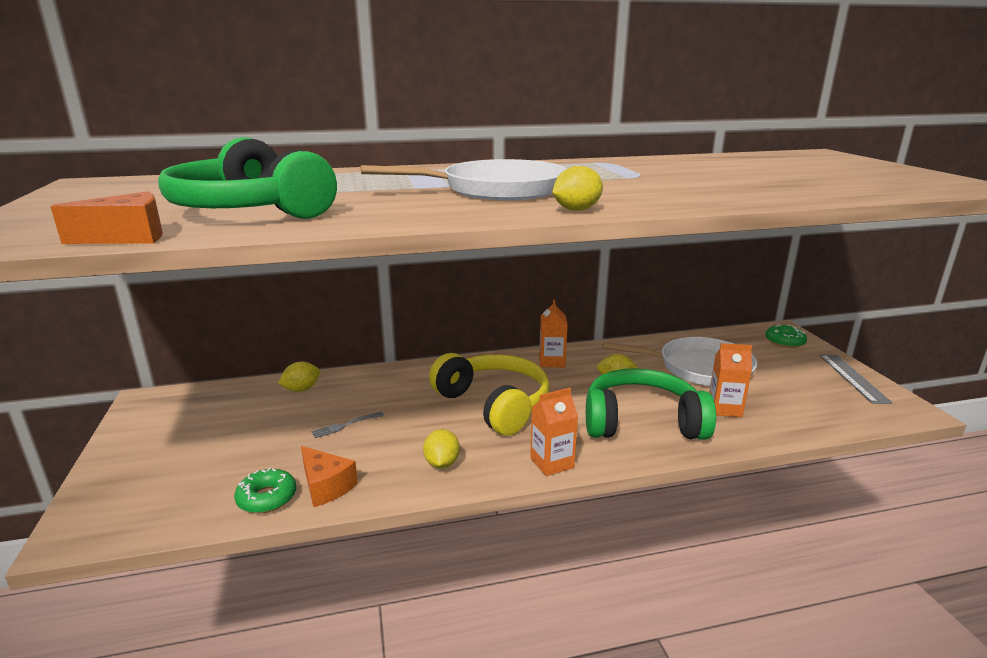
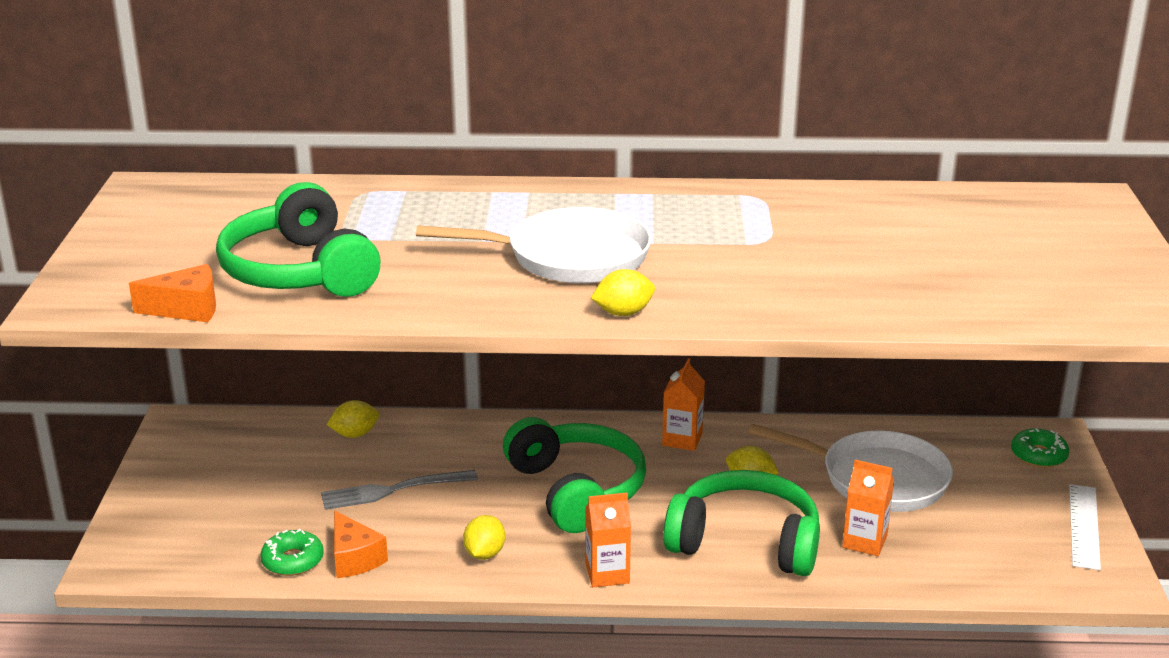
camera: 15 degrees right, 5 degrees up
grey fork [311,412,384,438] -> grey fork [321,470,478,510], size x1.82
yellow headphones [429,353,550,436] -> green headphones [503,417,646,533]
grey ruler [820,355,892,404] -> white ruler [1069,484,1101,570]

